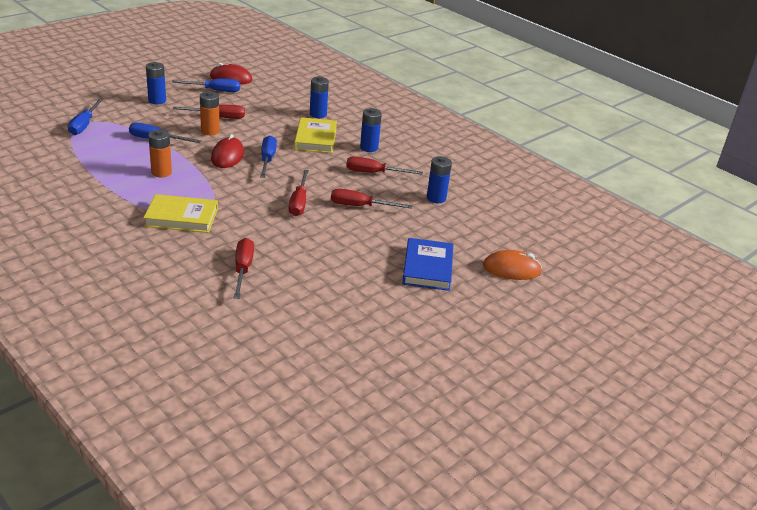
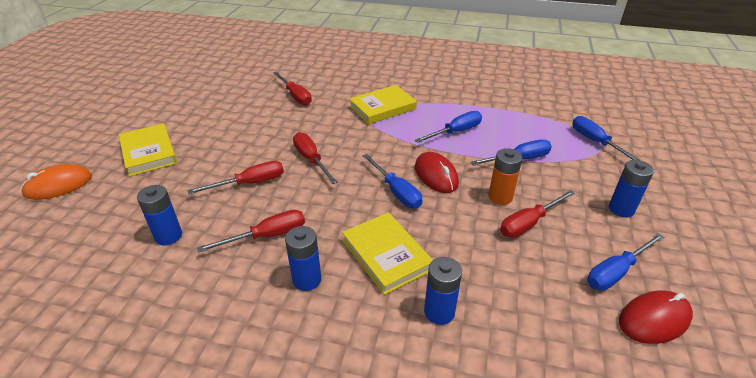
camera: 150 degrees right, 5 degrees up
orange battery [148,130,172,177] -> blue screwdriver [415,111,482,143]
blue book [402,238,453,291] -> yellow book [119,123,177,176]

